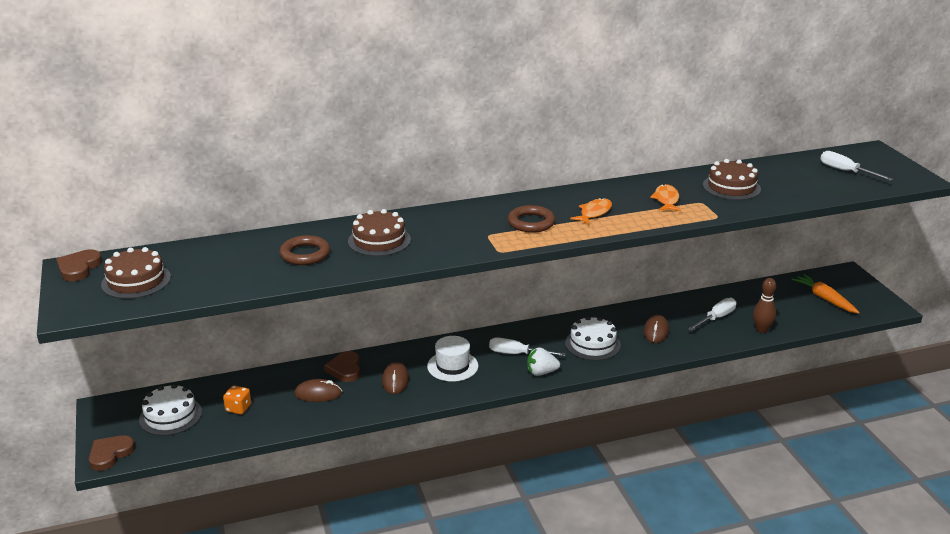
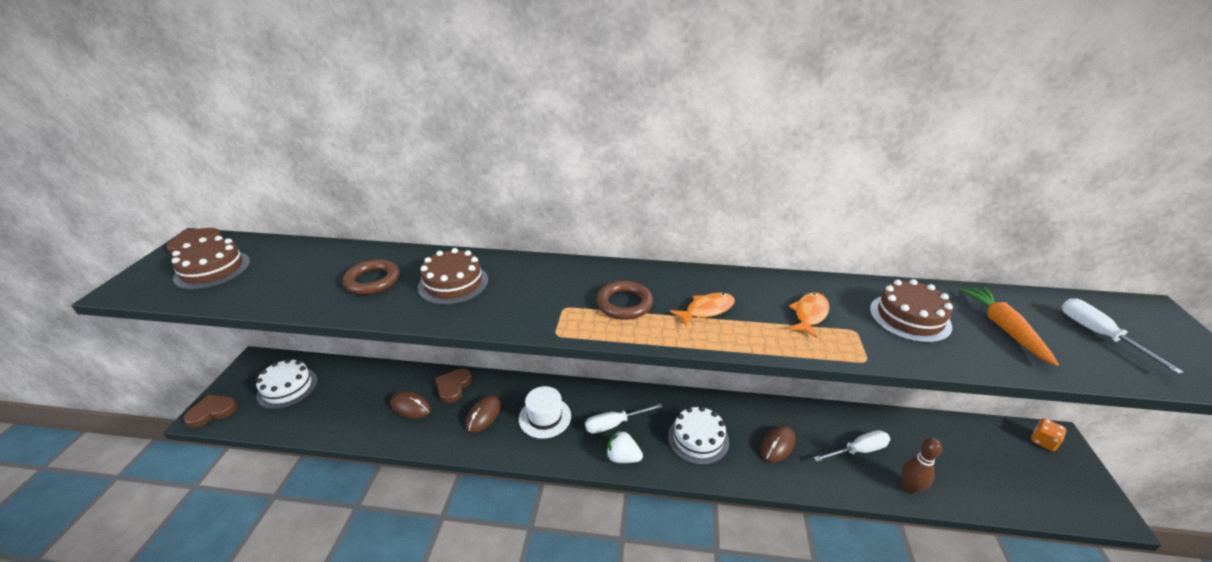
camera: 25 degrees right, 5 degrees up
orange dice [223,385,251,414] -> orange dice moved to [1031,418,1066,451]
white screwdriver [489,337,566,356] -> white screwdriver turned 60 degrees counterclockwise [585,403,663,434]
orange carrot [792,274,860,314] -> orange carrot moved to [960,287,1059,366]

